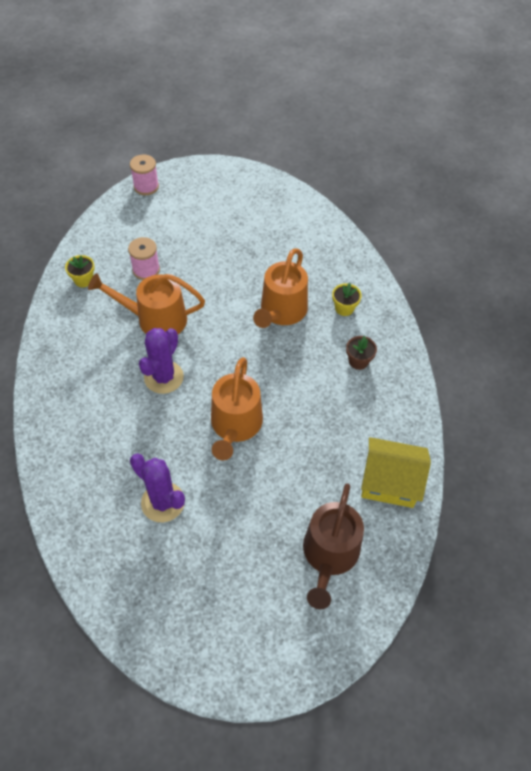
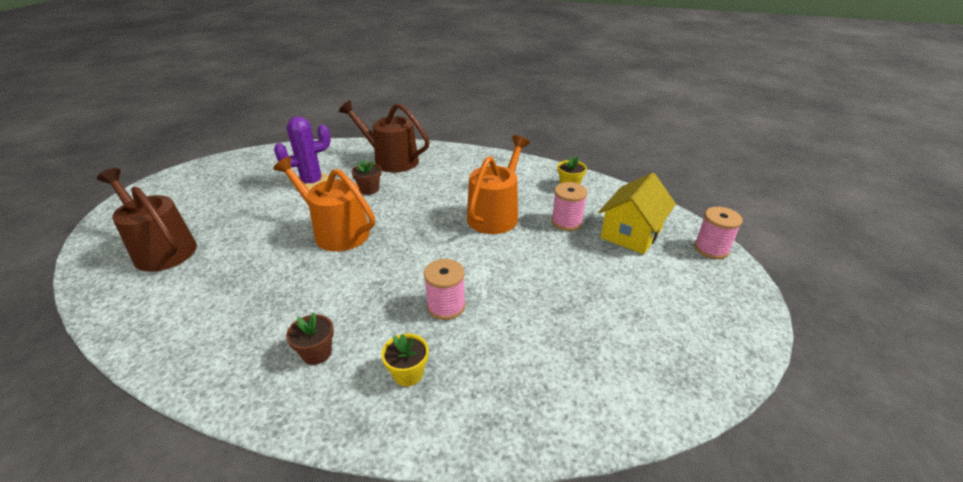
camera: 115 degrees right, 20 degrees down
purple cactus [139,328,184,394] -> none
orange watering can [253,248,308,328] -> pink spool [424,259,465,320]
yellow house [361,437,431,508] -> yellow house moved to [598,173,676,254]
none -> brown watering can [339,100,429,172]
none -> brown flower pot [351,159,381,195]

